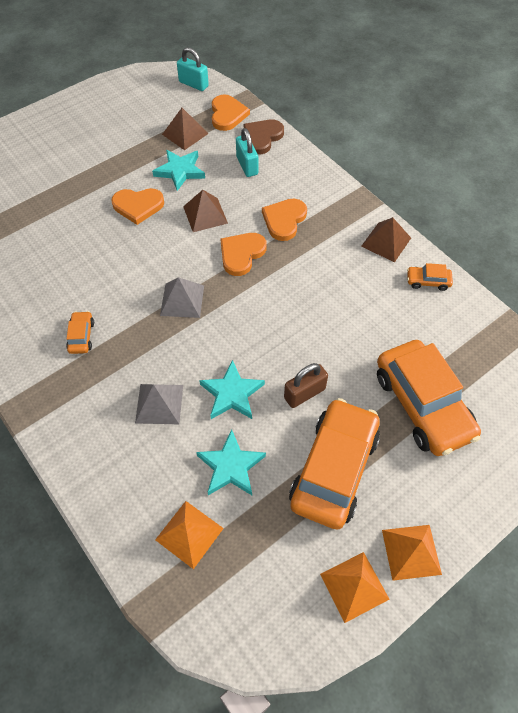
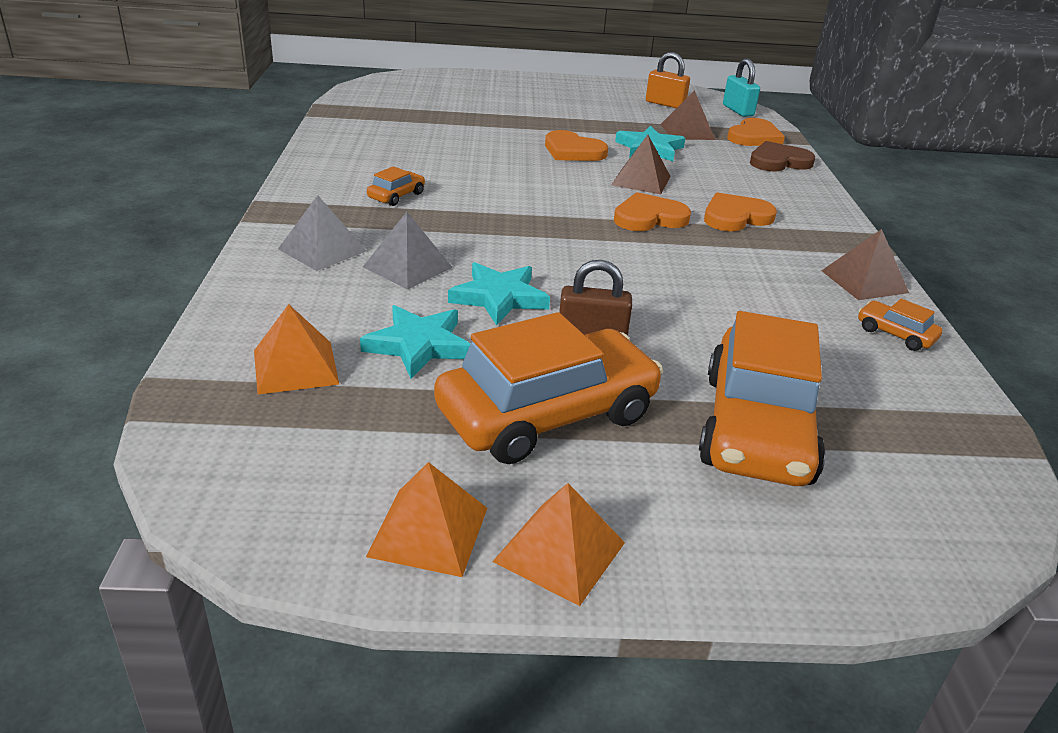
camera: 35 degrees right, 25 degrees down
grey pyramid [160,277,204,318] -> grey pyramid moved to [278,195,366,271]
turquoise padlock [236,128,258,177] -> none
none -> orange padlock [646,52,690,108]

